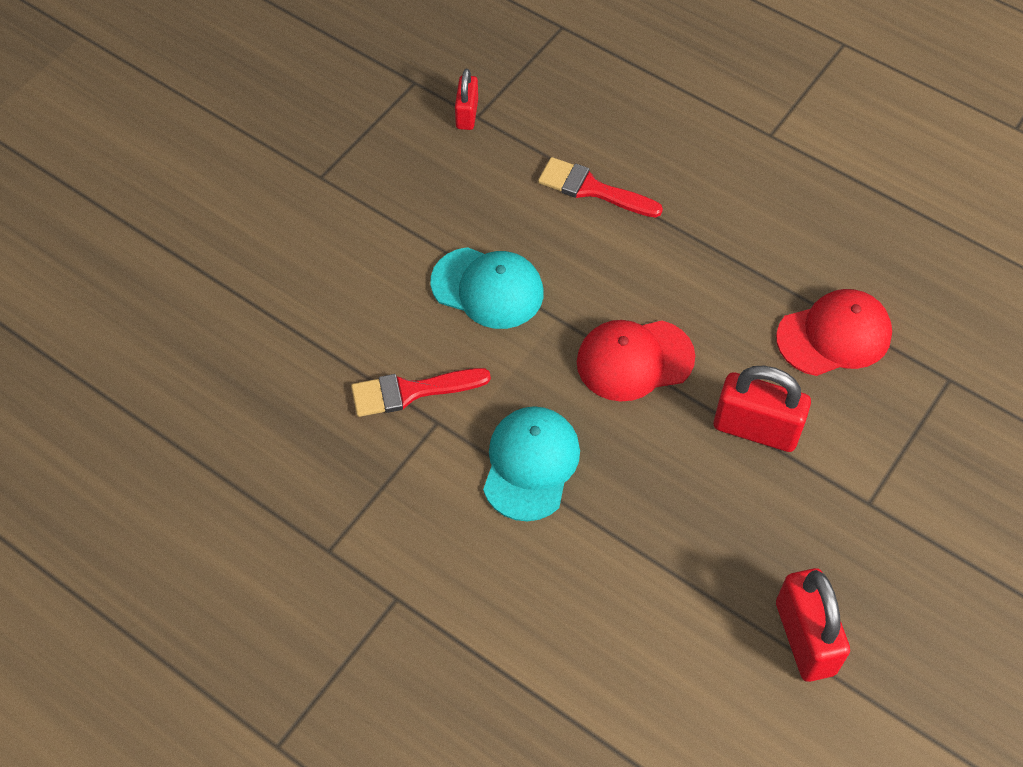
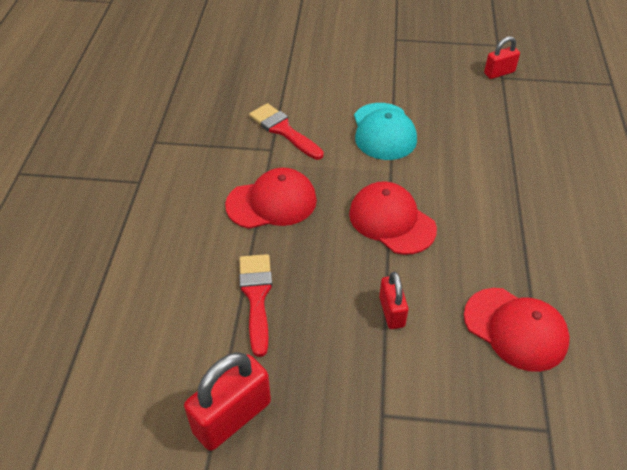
camera: 60 degrees right, 10 degrees down
turquoise cap [483,406,580,521] -> red cap [225,168,317,229]
red brush [538,157,663,218] -> red brush moved to [239,254,272,357]
red padlock [714,366,811,452] -> red padlock [379,272,408,329], size x0.59

